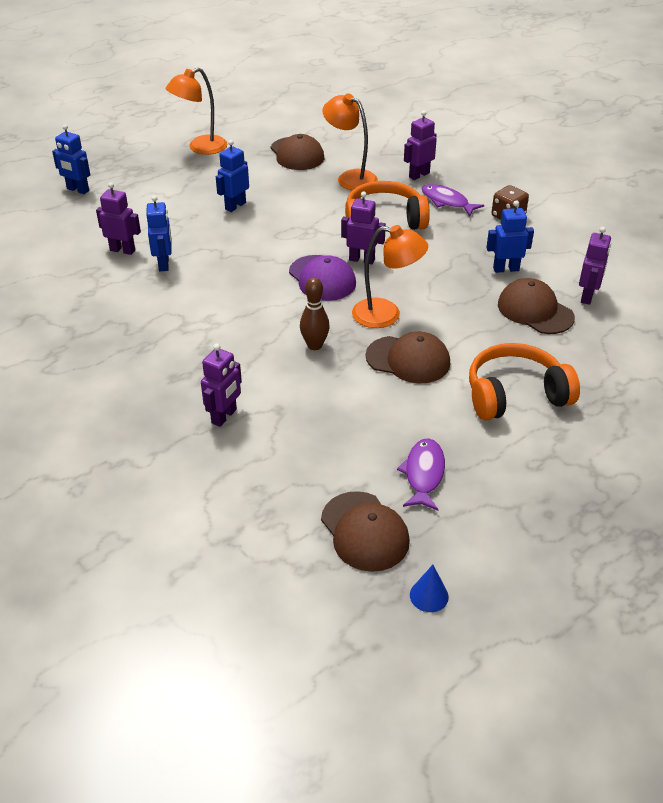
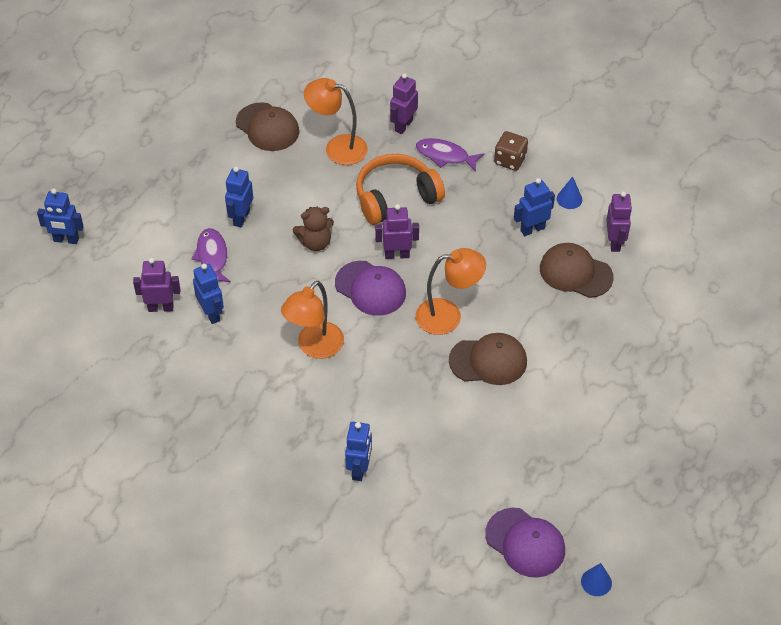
camera: 20 degrees left, 10 degrees up
orange lamp [166,68,227,155] -> orange lamp moved to [281,281,344,359]
purple robot [201,343,242,427] -> blue robot [345,422,372,481]
brown bowling pin [300,277,330,350] -> none
brown cap [321,491,410,572] -> purple cap [485,508,565,578]
purple fish [397,438,445,511] -> purple fish moved to [192,228,231,282]
orange headphones [469,343,580,420] -> none
none -> brown teddy bear [293,207,334,251]
none -> blue cone [557,176,582,209]

